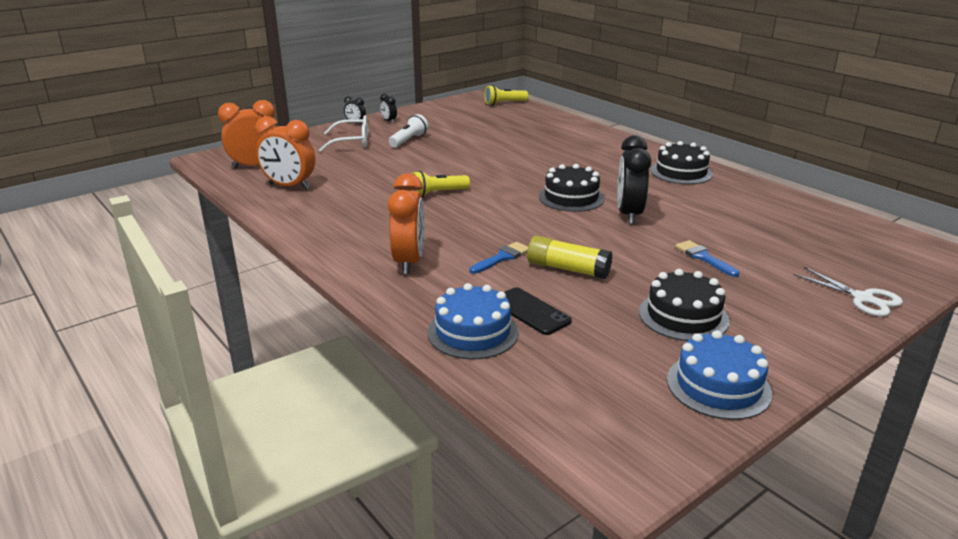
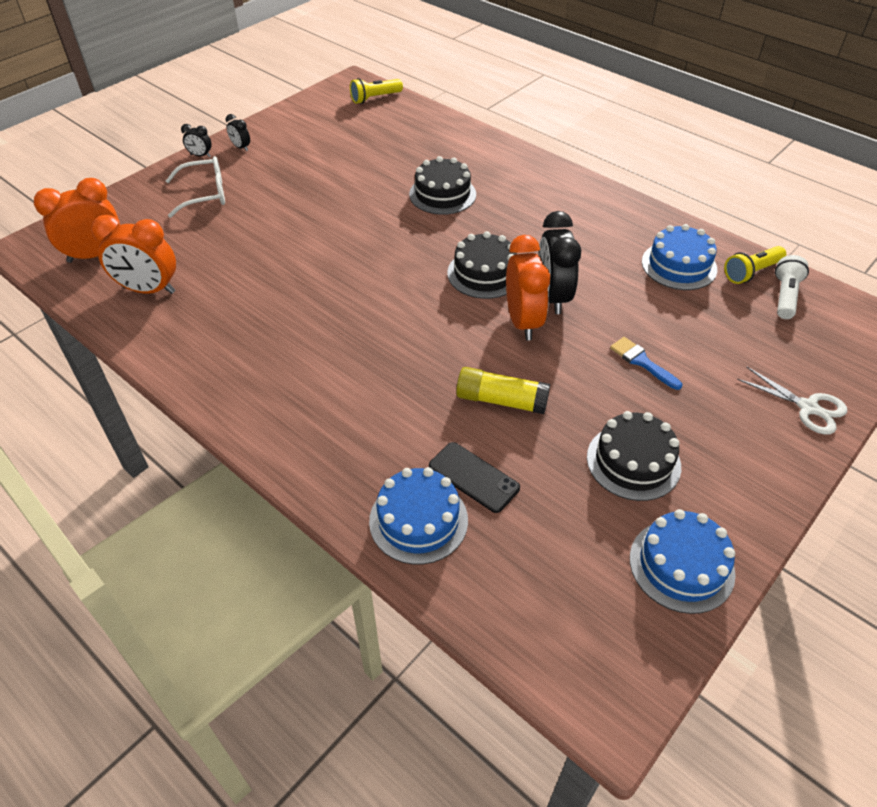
camera: 10 degrees left, 20 degrees up
orange clock [388,173,424,274] -> orange clock moved to [506,235,550,340]
white flashlight [389,114,428,147] -> white flashlight moved to [775,255,809,319]
yellow flashlight [411,171,470,197] -> yellow flashlight moved to [724,246,786,284]
blue brush [469,242,528,274] -> none
black cake [651,141,713,184] -> black cake moved to [409,156,476,215]
none -> blue cake [642,224,717,290]

